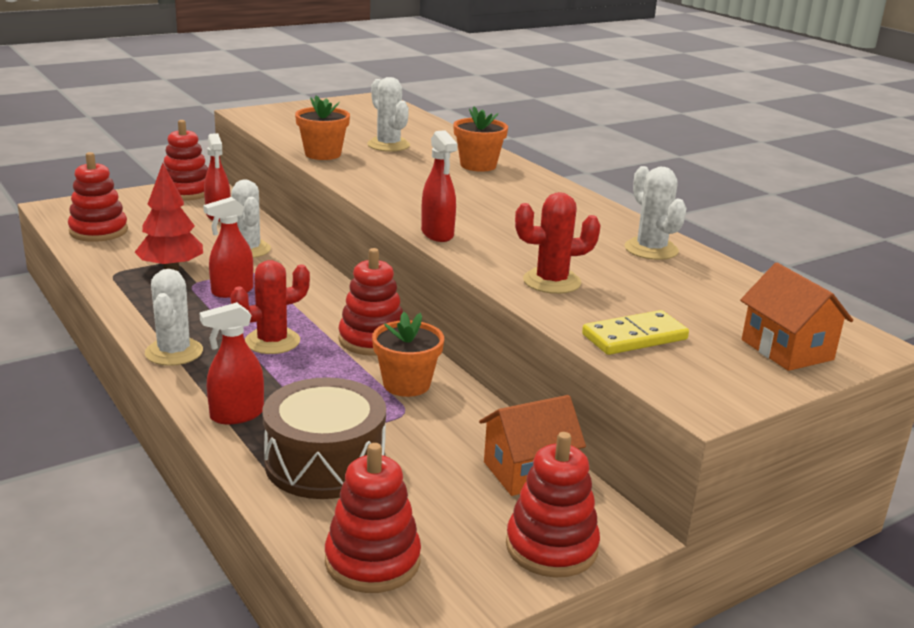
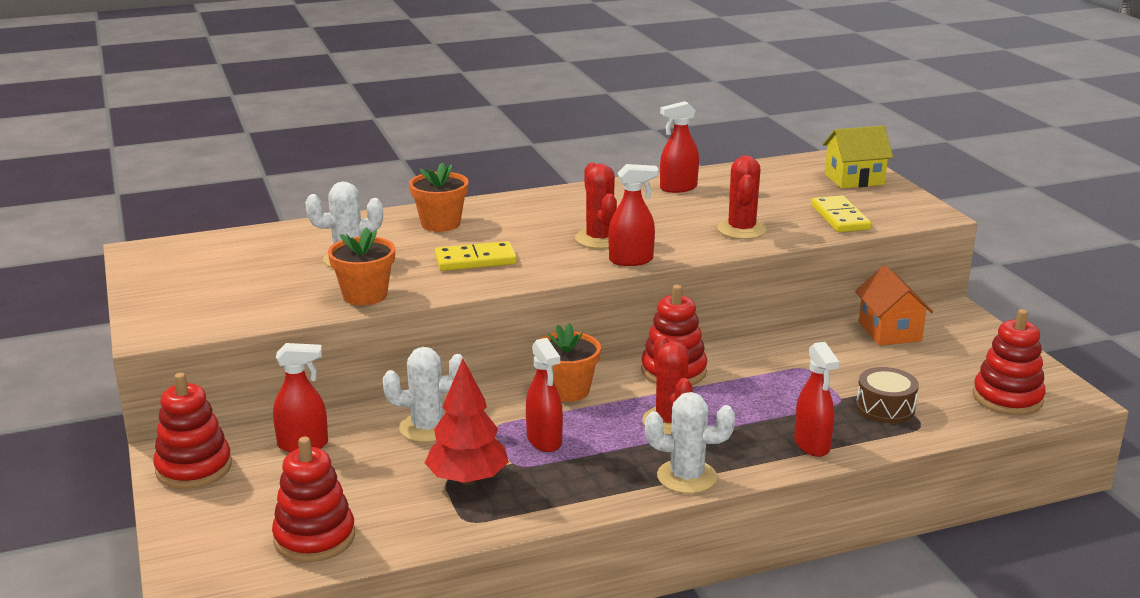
camera: 75 degrees left, 0 degrees up
brown drum [263,377,386,499] -> brown drum [856,367,919,423], size x0.59
orange flower pot [372,312,444,397] -> orange flower pot moved to [541,323,601,402]
red stacking toy [506,432,600,577] -> none
white cactus [624,166,687,260] -> red spray bottle [660,101,699,193]
orange house [740,263,853,371] -> yellow house [823,126,893,189]
none -> yellow domino [435,241,517,271]
none -> red cactus [575,162,617,249]

